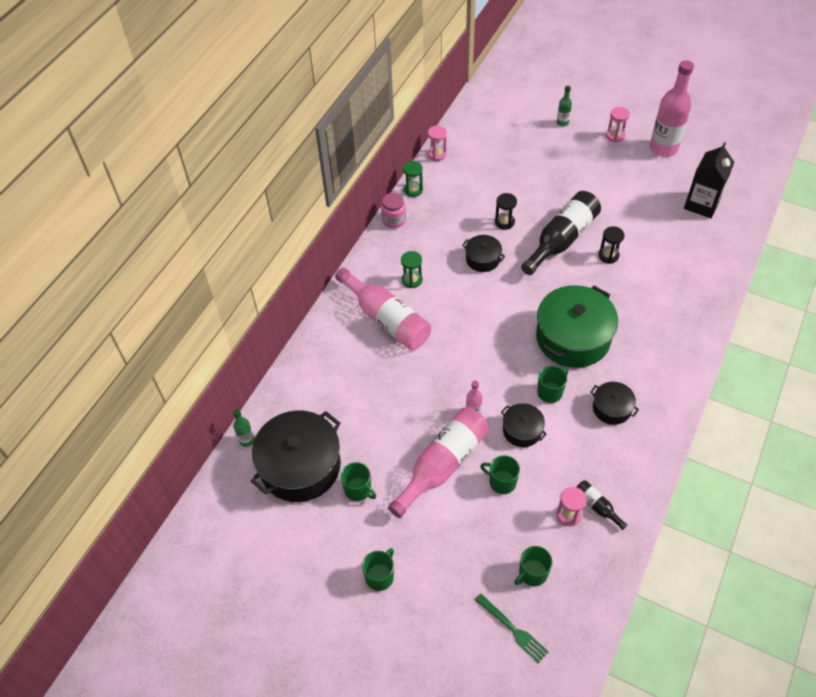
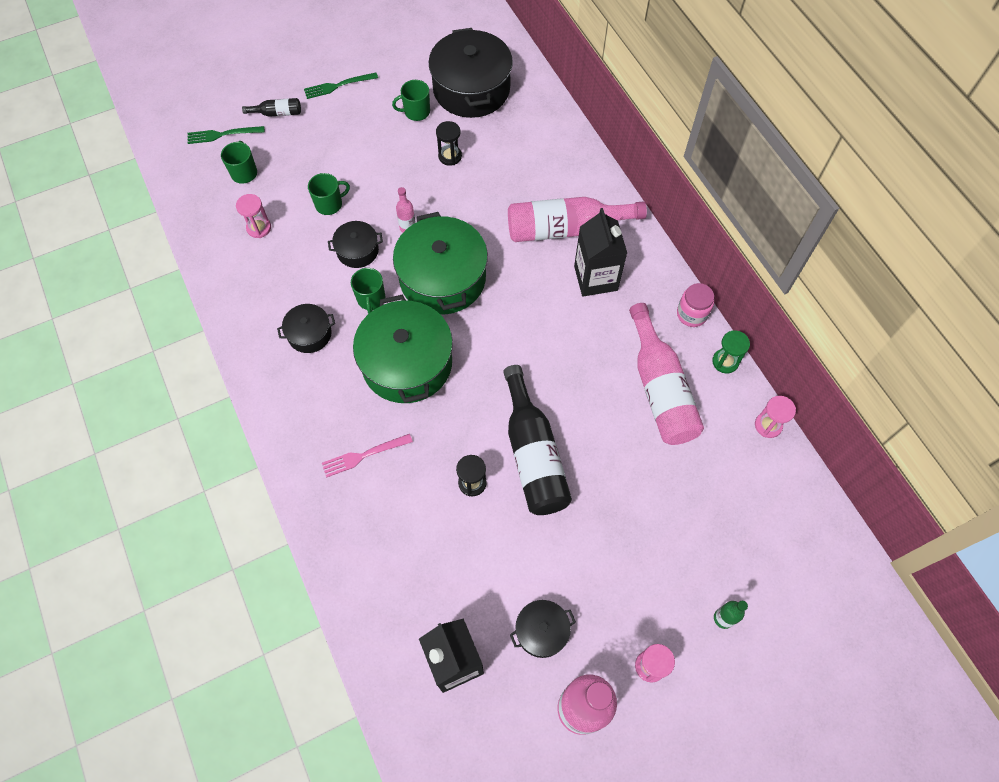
camera: 125 degrees right, 10 degrees up
green bottle [233,409,255,447] -> none
green mug [362,548,394,591] -> green fork [304,72,378,99]
pink bottle [388,407,489,518] -> pink bottle moved to [629,303,704,445]
green hourglass [401,251,422,288] -> black carton [574,208,627,296]
black pot [462,235,505,272] -> black pot moved to [510,600,576,658]
black hourglass [495,193,517,230] -> black hourglass moved to [436,121,462,166]
black bottle [576,480,627,530] -> black bottle moved to [242,98,301,117]
none -> pink fork [322,434,413,477]
none -> green pot [393,212,488,315]

